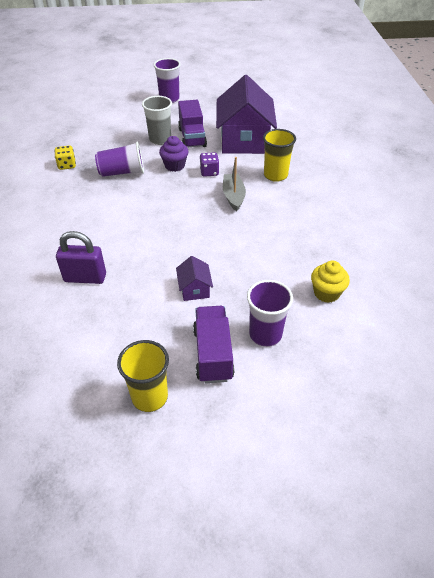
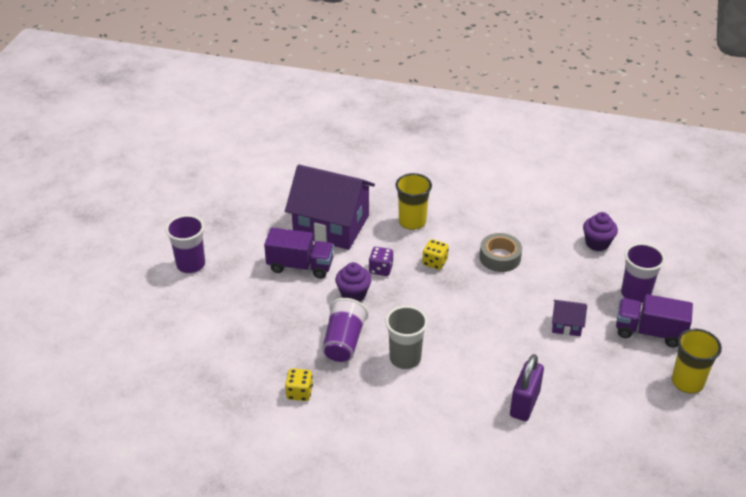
camera: 70 degrees left, 5 degrees down
grey cup [142,96,172,145] -> grey cup moved to [385,306,428,369]
grey boat [223,157,246,212] -> yellow dice [422,239,449,270]
yellow cupcake [311,260,350,303] -> purple cupcake [583,212,618,251]
none -> grey tape [479,233,522,272]

